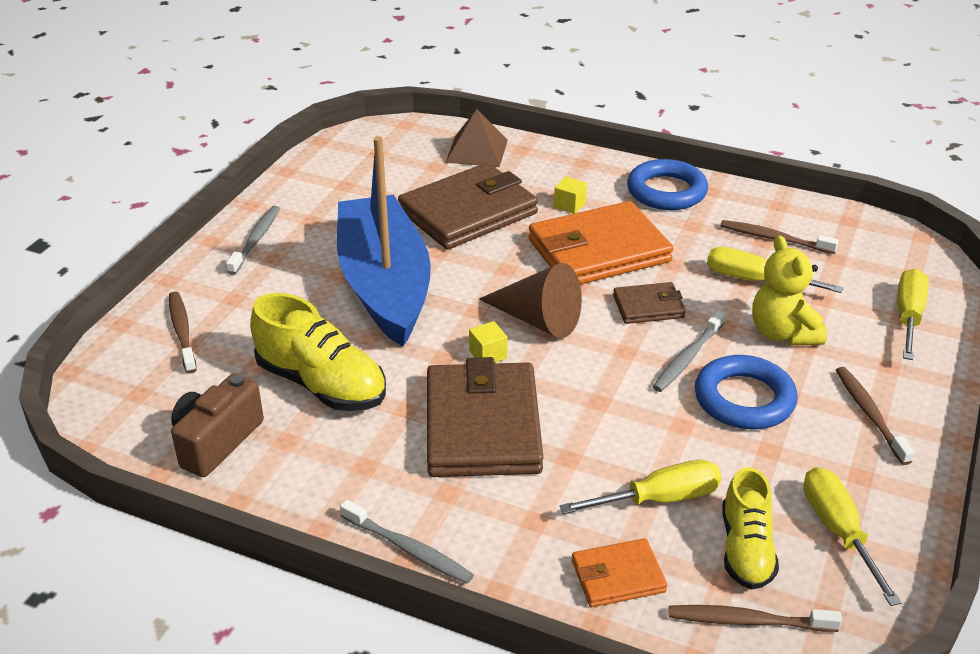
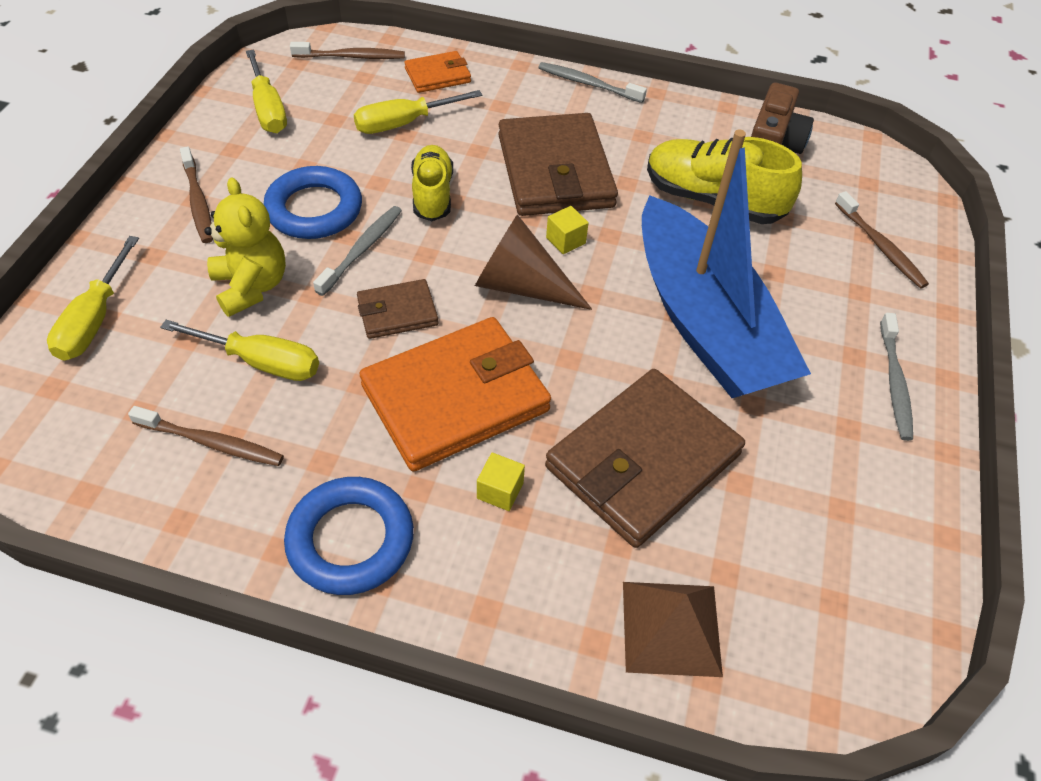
camera: 170 degrees right, 15 degrees up
yellow shoe [722,467,779,590] -> yellow shoe moved to [411,145,453,221]

